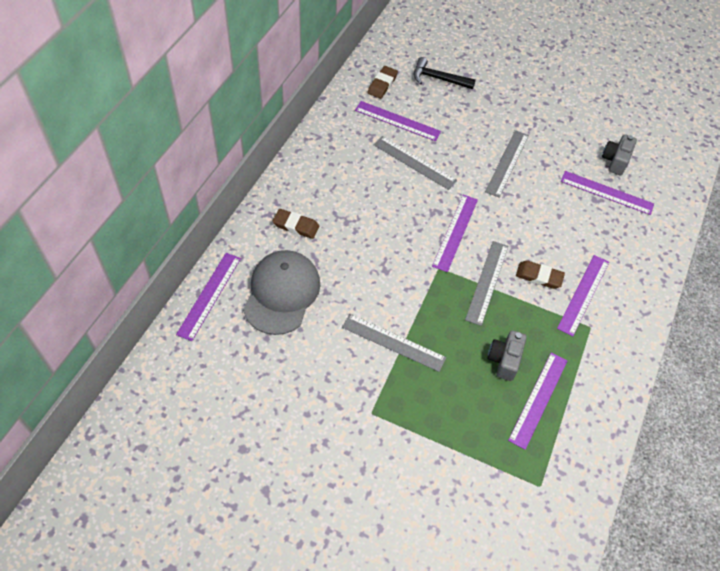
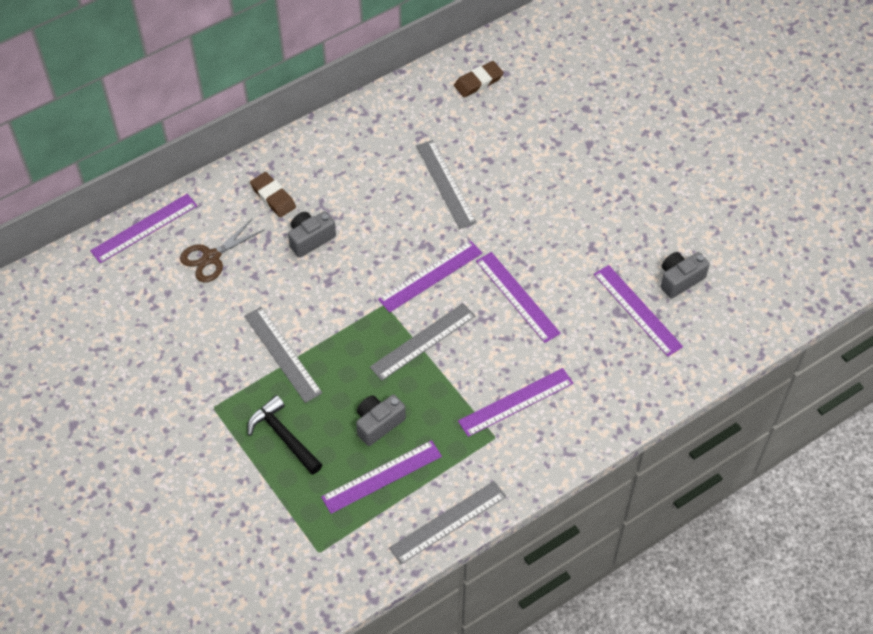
camera: 35 degrees right, 0 degrees up
grey cap [243,250,320,335] -> brown scissors [180,218,264,282]
purple ruler [355,101,441,141] -> purple ruler moved to [476,252,561,343]
black hammer [414,57,476,89] -> black hammer moved to [247,395,322,475]
grey ruler [485,130,529,198] -> grey ruler moved to [389,481,506,564]
brown eraser [516,261,565,289] -> none
none -> grey camera [288,211,336,257]

